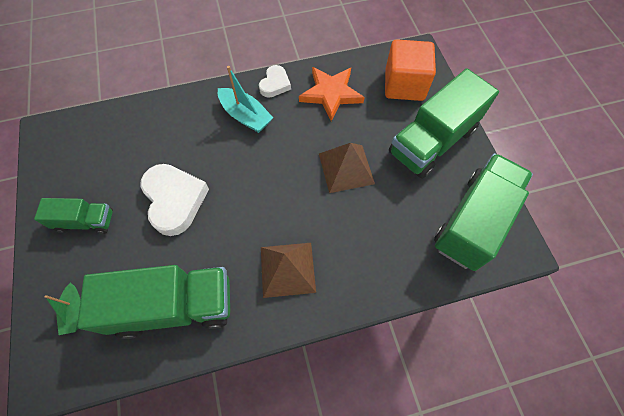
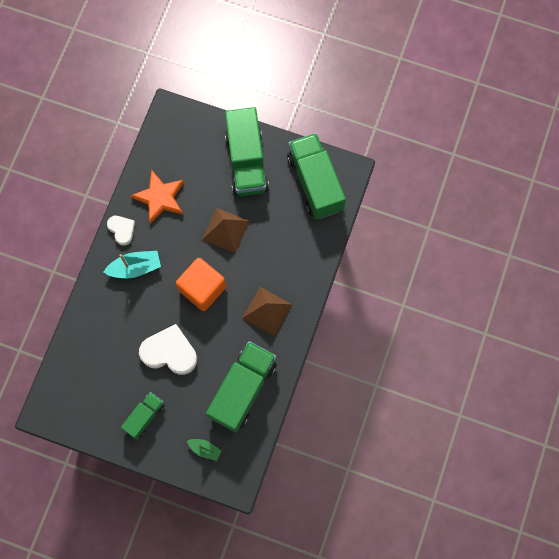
camera: 55 degrees left, 10 degrees up
orange cube [385,39,436,101] -> orange cube moved to [176,258,226,311]

